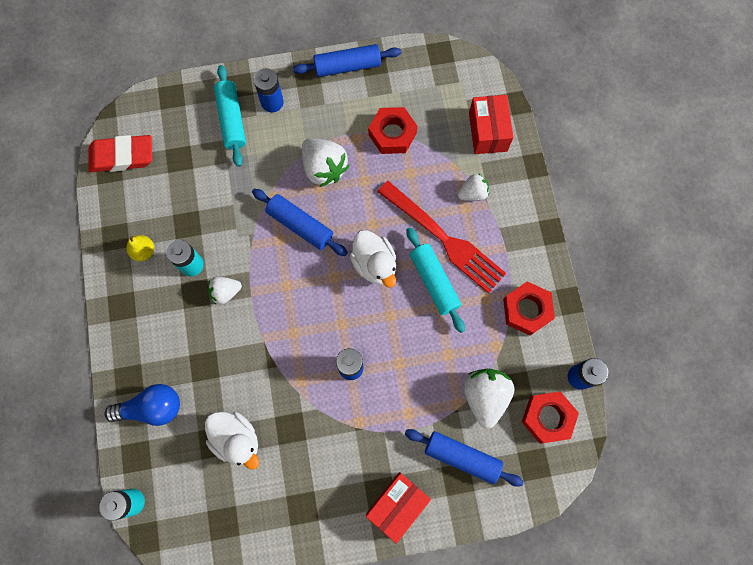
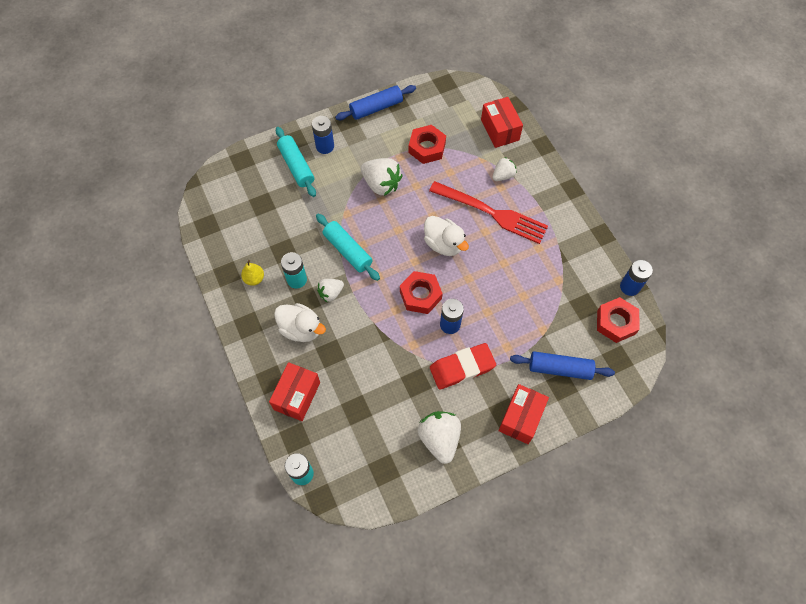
camera: 15 degrees left, 10 degrees down
red eraser [88,135,152,172] -> red eraser moved to [430,343,496,390]
blue light bulb [105,384,180,426] -> red box [269,362,320,421]
white duck [205,412,259,470] -> white duck moved to [274,303,326,342]
blue rolling pin [252,189,348,256] -> none
turquoise rolling pin [407,227,465,333] -> turquoise rolling pin moved to [316,214,380,281]
white strawberry [463,369,514,428] -> white strawberry moved to [418,411,461,464]
red nut [503,281,555,336] -> red nut moved to [400,271,443,314]

